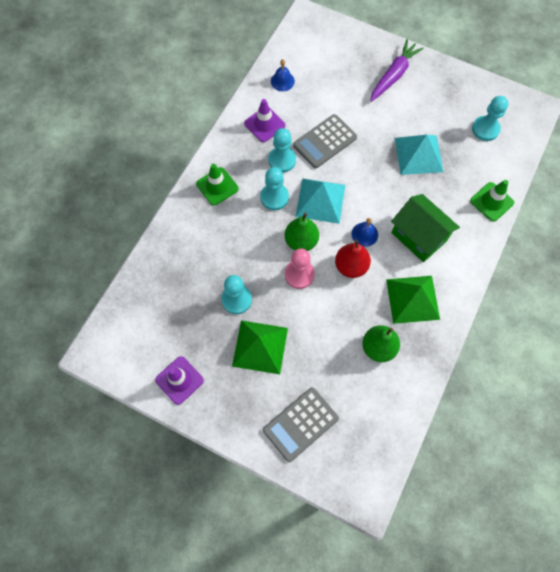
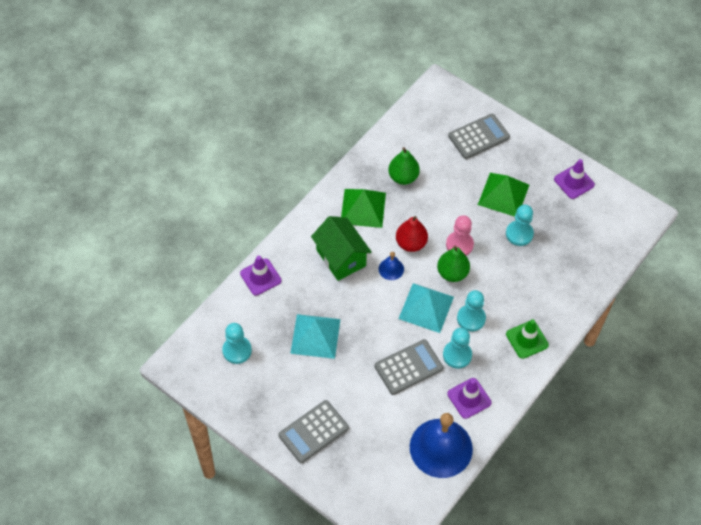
camera: 170 degrees left, 10 degrees down
blue bell [271,59,295,91] -> blue bell [410,413,473,478], size x2.28
purple carrot [370,39,424,102] -> grey calculator [278,400,349,463]
green traffic cone [470,180,514,222] -> purple traffic cone [240,256,281,296]

